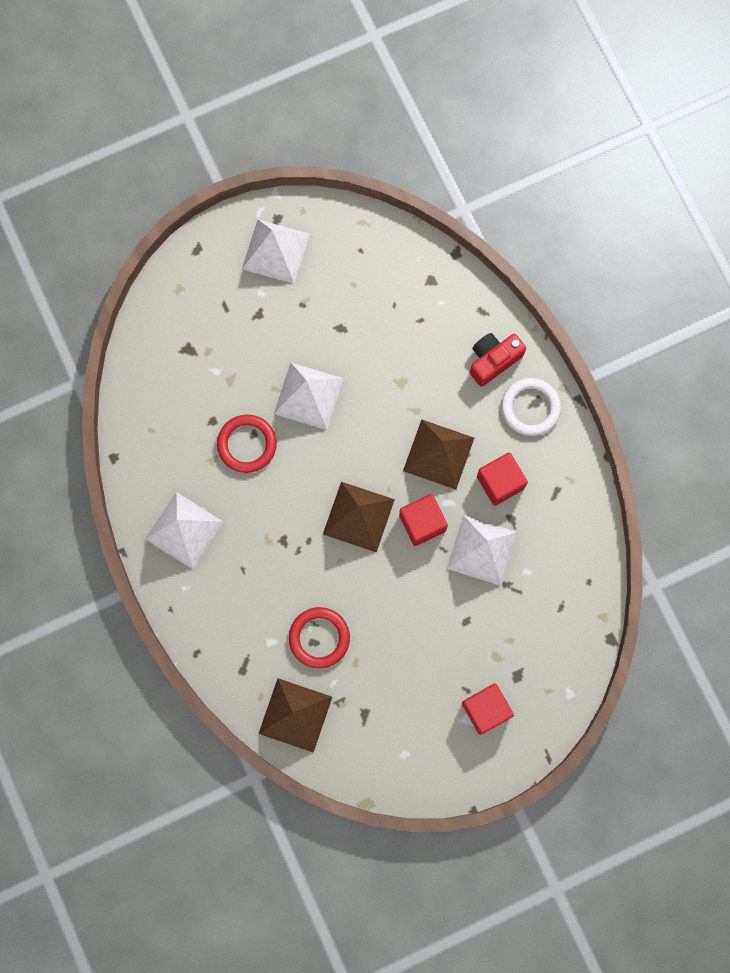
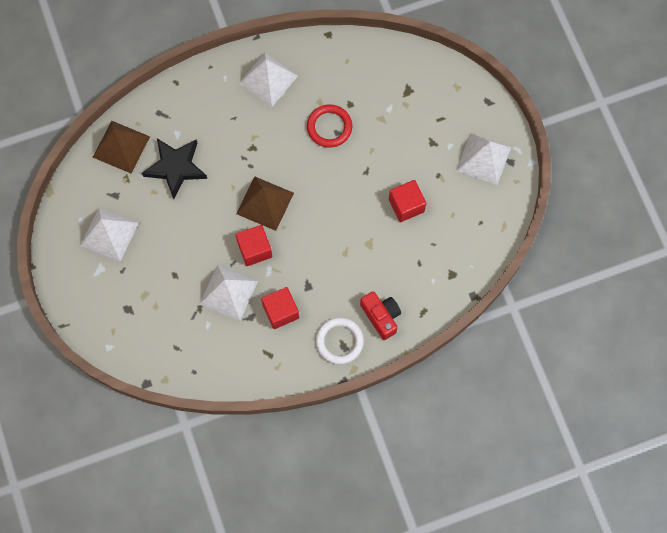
camera: 95 degrees right, 5 degrees down
white pyramid [274,363,344,430] -> white pyramid moved to [80,207,139,261]
red ring [289,607,350,669] -> black star [142,138,207,199]
brown pyramid [403,419,474,489] -> none
red cube [462,683,514,735] -> red cube moved to [389,180,426,222]

